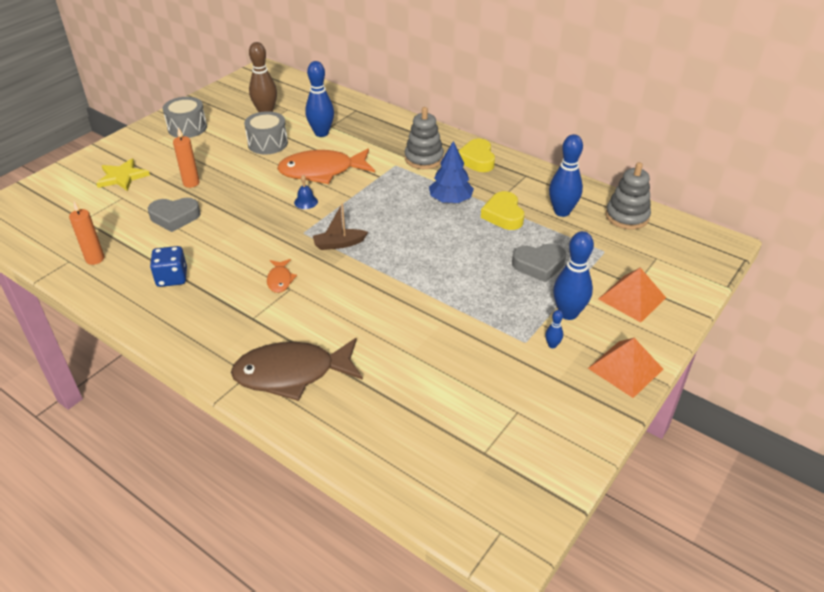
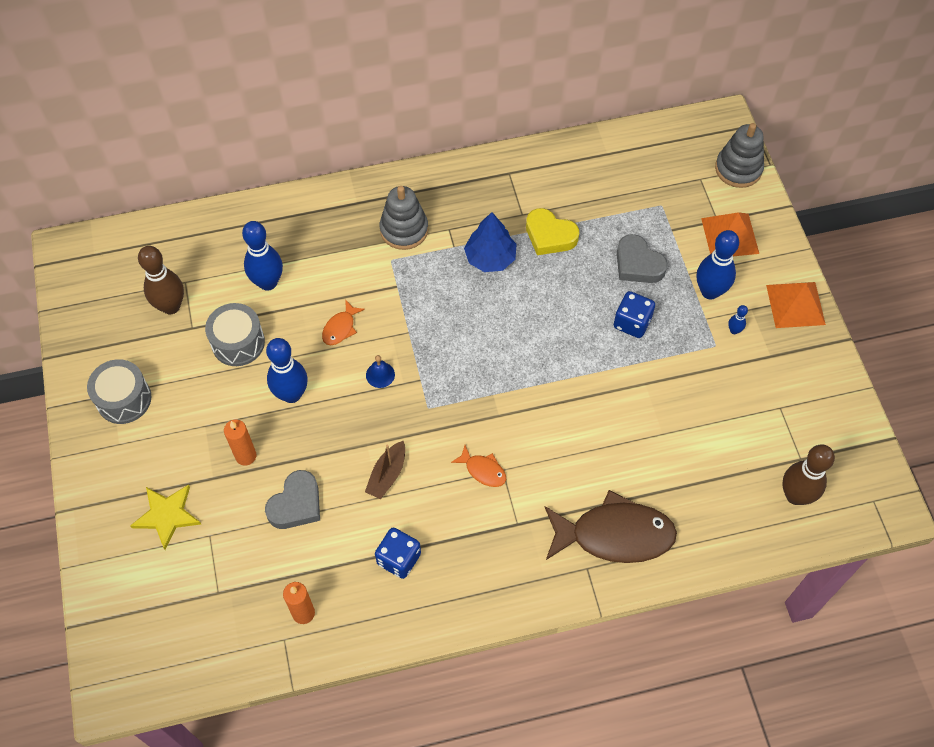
camera: 50 degrees left, 20 degrees up
brown fish [231,338,363,401] -> brown fish turned 120 degrees counterclockwise [545,490,677,563]
orange fish [277,148,375,184] -> orange fish [322,299,365,345], size x0.45
brown boat [313,203,368,250] -> brown boat moved to [365,441,405,499]
yellow heart [459,139,495,172] -> none
grey heart [512,244,566,282] -> grey heart turned 105 degrees clockwise [617,234,668,283]
blue bowling pin [549,134,583,217] -> blue bowling pin moved to [266,338,307,403]
grey stacking toy [605,162,651,229] -> grey stacking toy moved to [715,123,764,188]
none -> blue dice [614,291,655,338]
none -> brown bowling pin [782,444,835,505]

